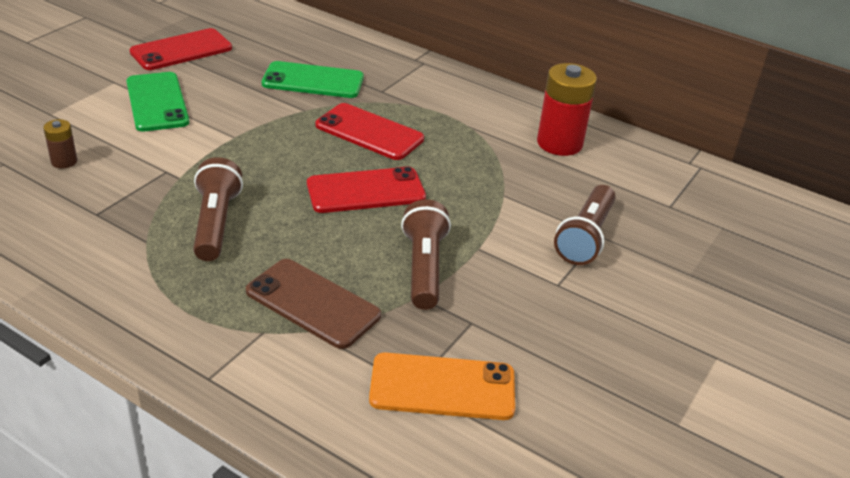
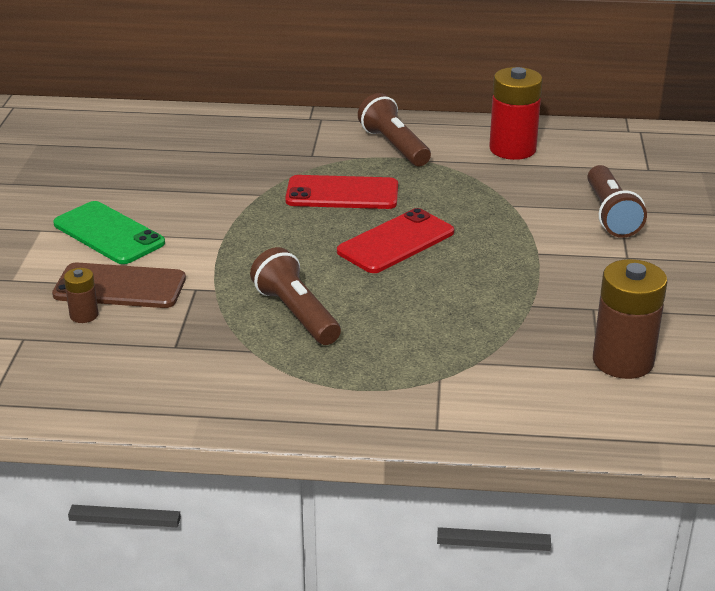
camera: 25 degrees left, 5 degrees down
red phone [129,28,232,70] -> none
brown phone [246,259,381,349] -> brown phone moved to [52,263,186,308]
green phone [262,61,364,98] -> none
orange phone [369,352,515,420] -> brown battery [593,259,667,379]
brown flashlight [401,199,451,310] -> brown flashlight moved to [358,93,431,167]

